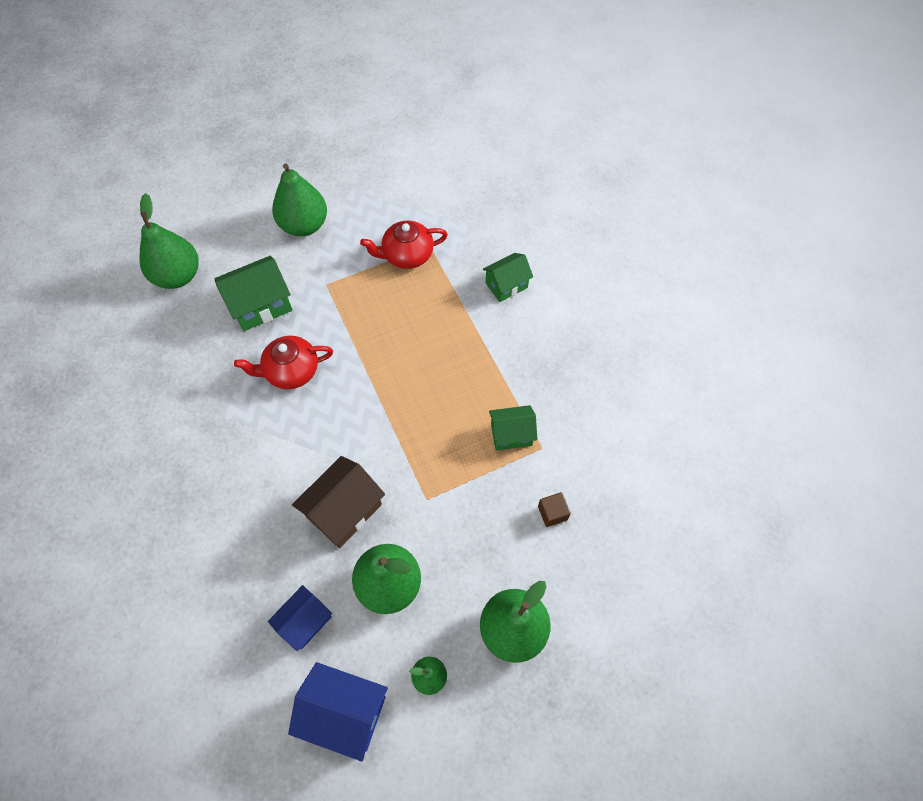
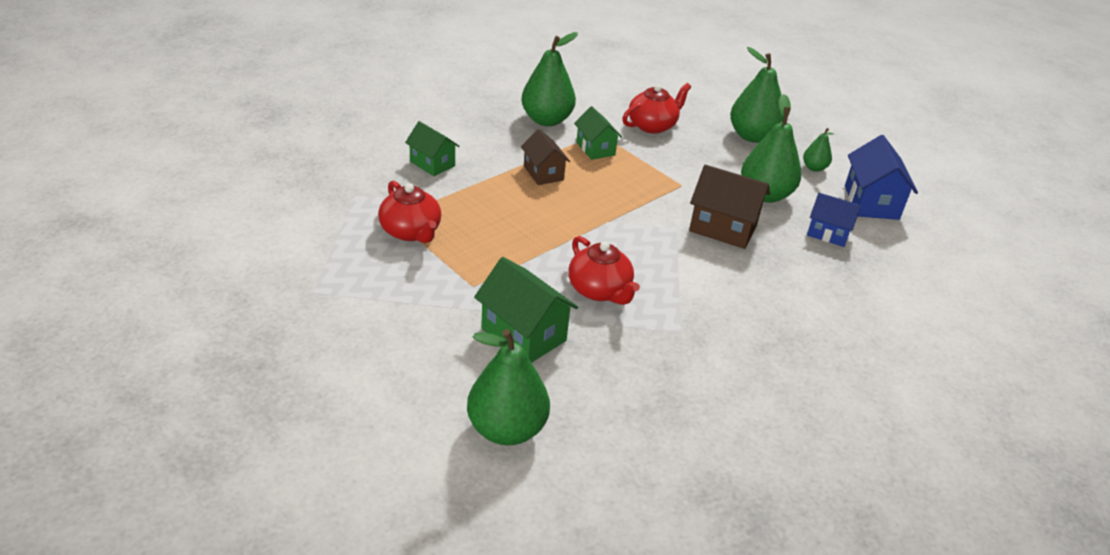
camera: 110 degrees left, 25 degrees down
green pear [272,164,327,236] -> green pear moved to [521,32,578,126]
brown cube [538,492,571,527] -> red teapot [622,83,691,134]
none -> brown house [521,129,570,185]

